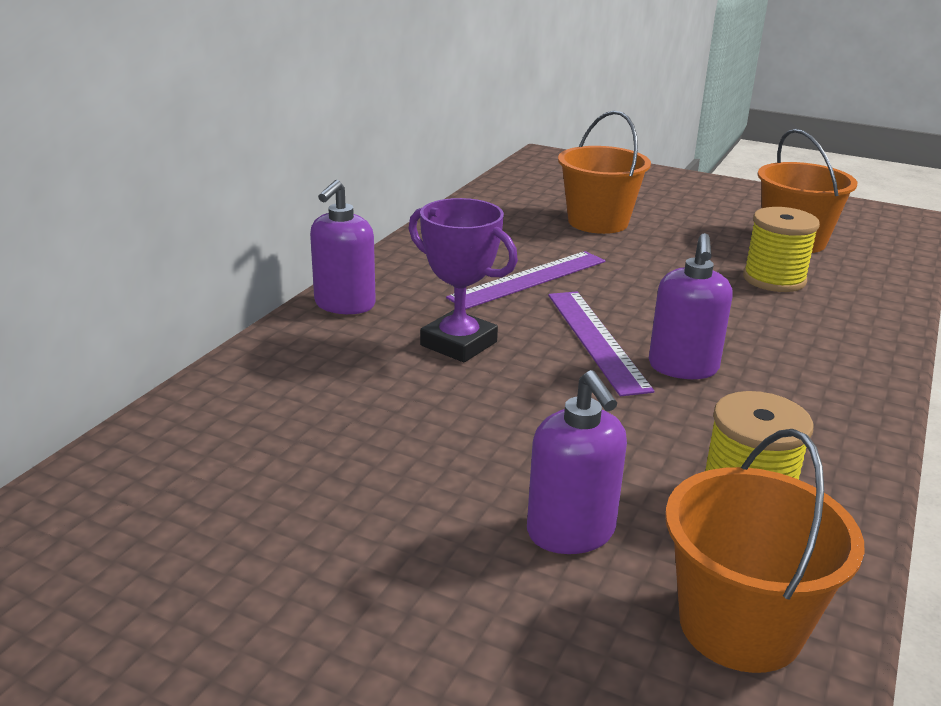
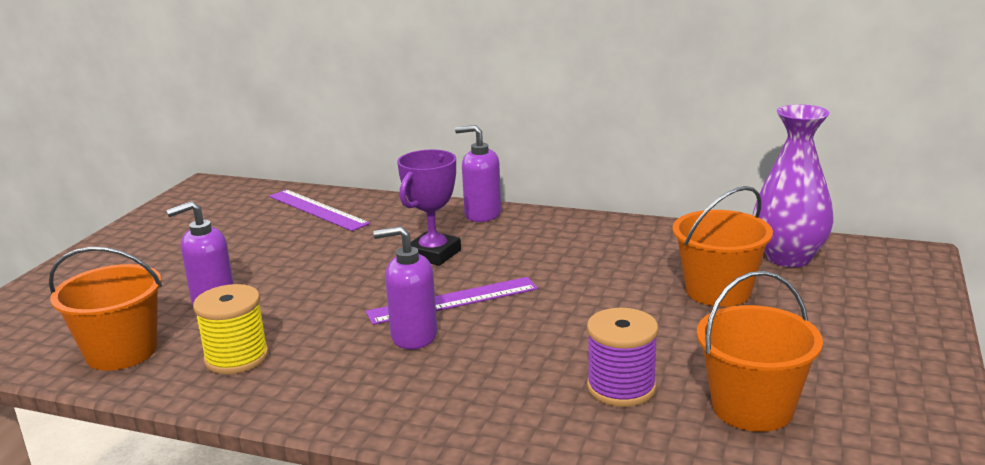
camera: 85 degrees right, 5 degrees down
purple ruler [446,251,605,309] -> purple ruler moved to [269,190,370,231]
yellow spool [743,207,820,292] -> purple spool [587,308,658,407]
none -> purple vase [753,104,834,267]

